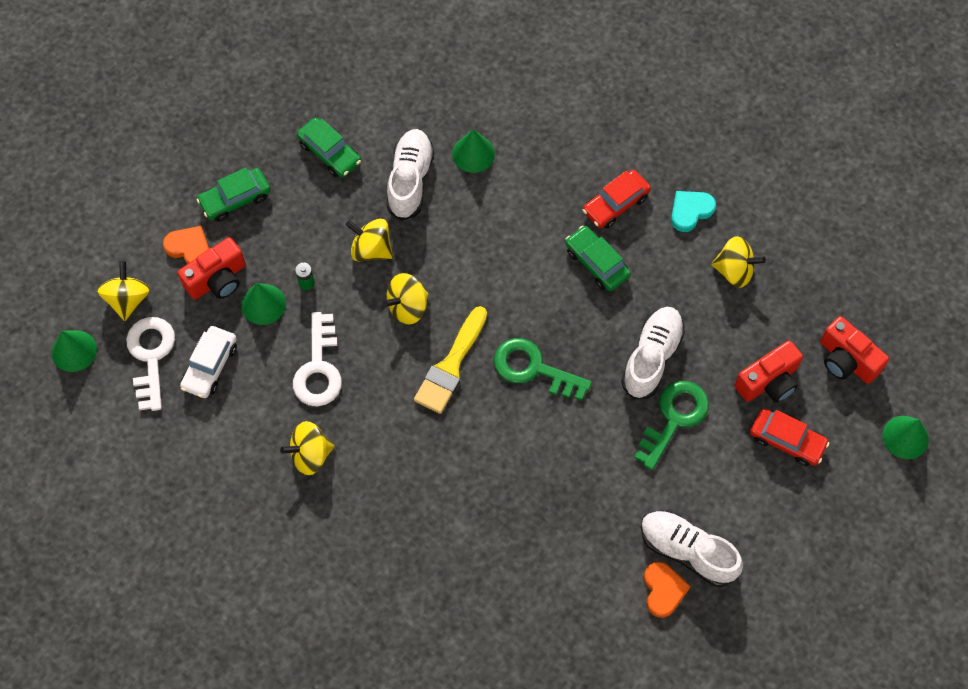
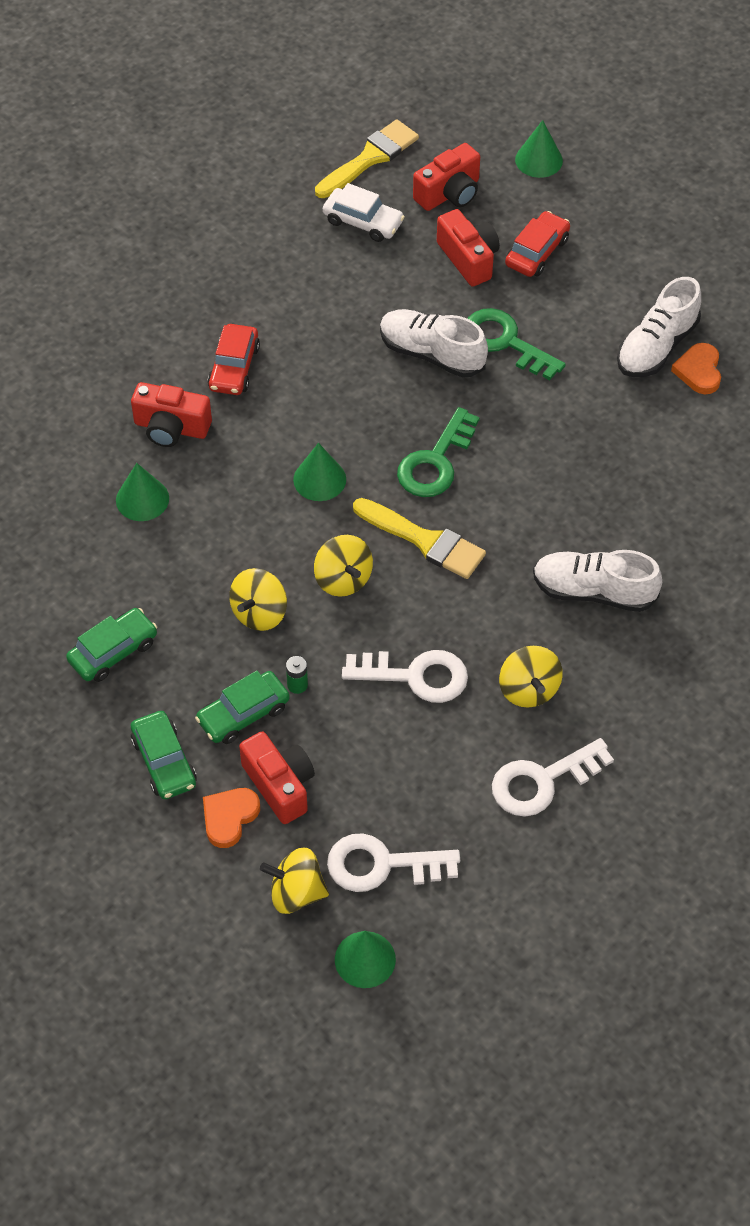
camera: 85 degrees left, 10 degrees down
white car [180,326,237,398] -> white car moved to [323,183,405,242]
green cone [241,283,286,325] -> green cone moved to [293,443,346,501]
white shoe [386,129,434,221] -> white shoe moved to [533,550,662,612]
green car [565,226,631,291] -> green car moved to [195,671,290,744]
red car [582,170,651,228] -> red car turned 45 degrees clockwise [208,324,260,395]
orange heart [644,562,691,618] -> orange heart turned 90 degrees counterclockwise [671,343,721,394]
turquoise heart [671,191,716,232] -> none
yellow spinning top [711,236,766,288] -> none
none -> red camera [131,382,212,447]
none -> yellow brush [315,119,419,198]
none -> white key [492,738,614,817]

